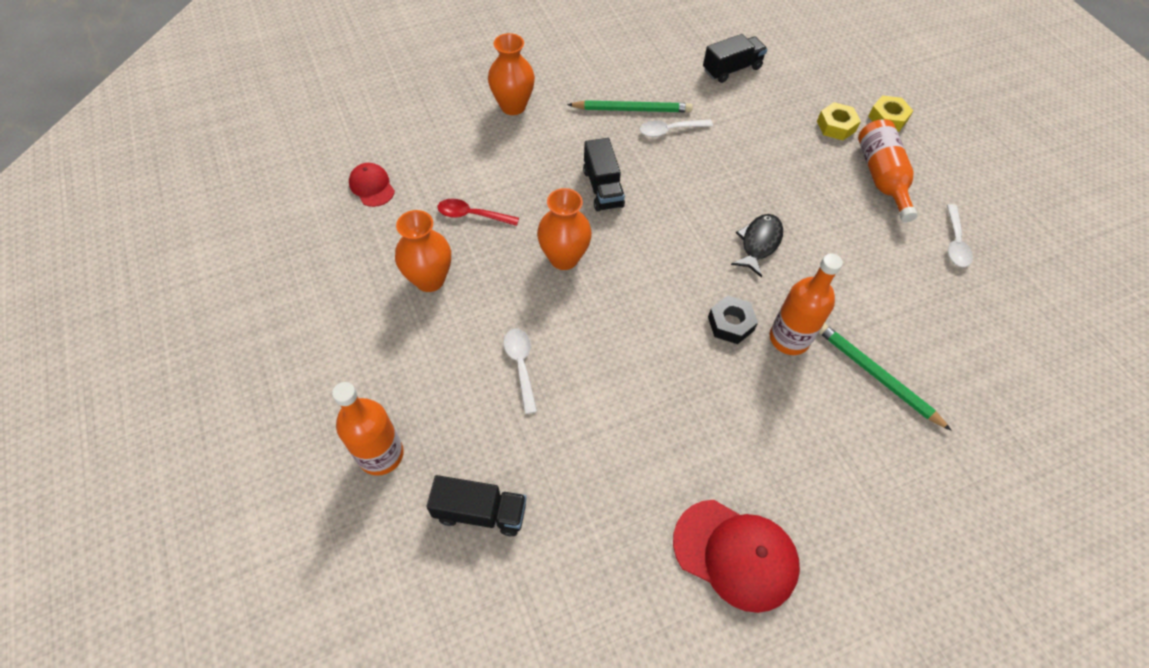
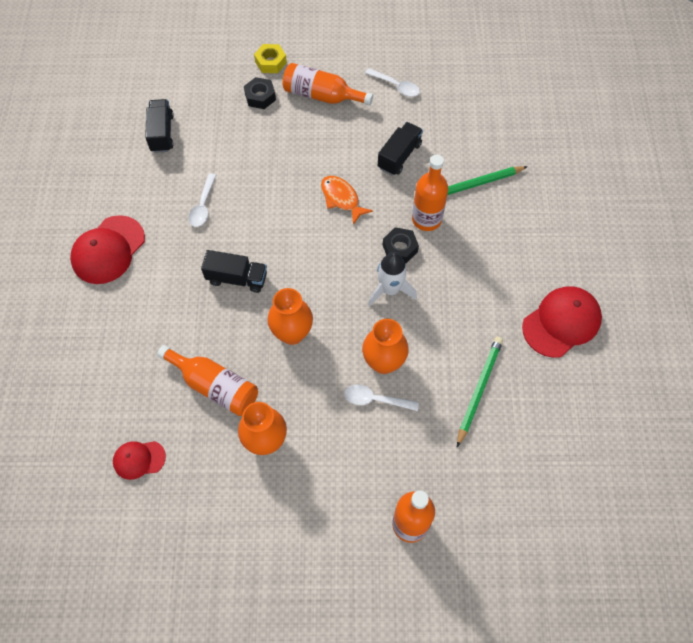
camera: 65 degrees left, 5 degrees up
black truck [426,475,527,537] -> black truck moved to [378,122,423,175]
red spoon [437,199,519,226] -> orange bottle [157,345,258,416]
orange vase [488,33,535,115] -> orange vase moved to [362,319,409,374]
green pencil [567,100,693,112] -> green pencil moved to [457,337,503,447]
black fish [731,214,783,278] -> orange fish [321,176,373,225]
yellow nut [817,102,861,140] -> black nut [244,77,276,109]
none -> red cap [70,215,145,284]
none -> white rocket [368,252,417,306]

